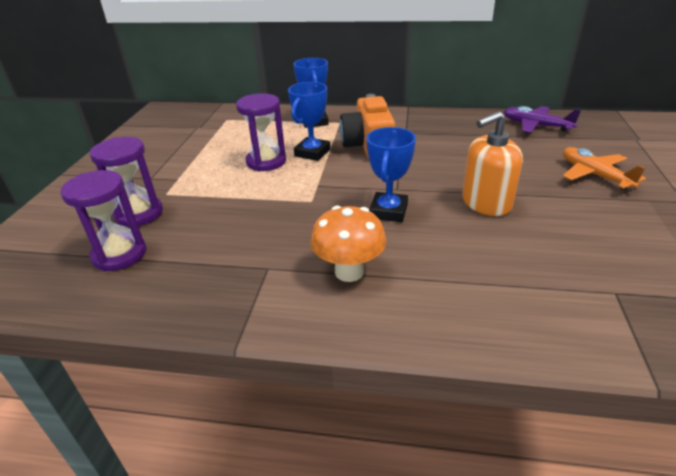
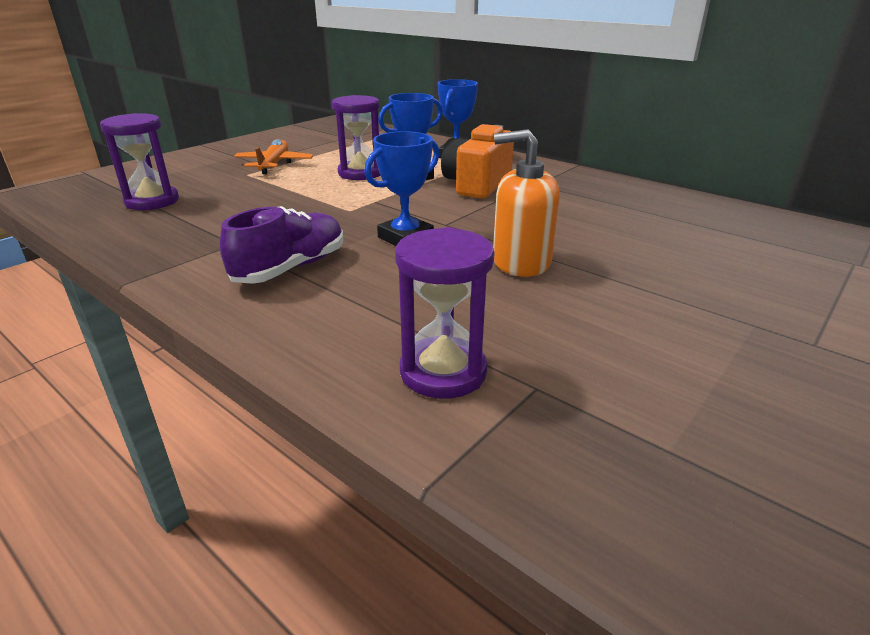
camera: 30 degrees right, 5 degrees down
purple hourglass [89,137,163,227] -> purple hourglass moved to [395,227,495,399]
orange mushroom [310,205,386,282] -> purple shoe [220,206,343,284]
purple plane [504,106,581,133] -> none
orange plane [563,147,646,190] -> orange plane moved to [234,139,313,174]

